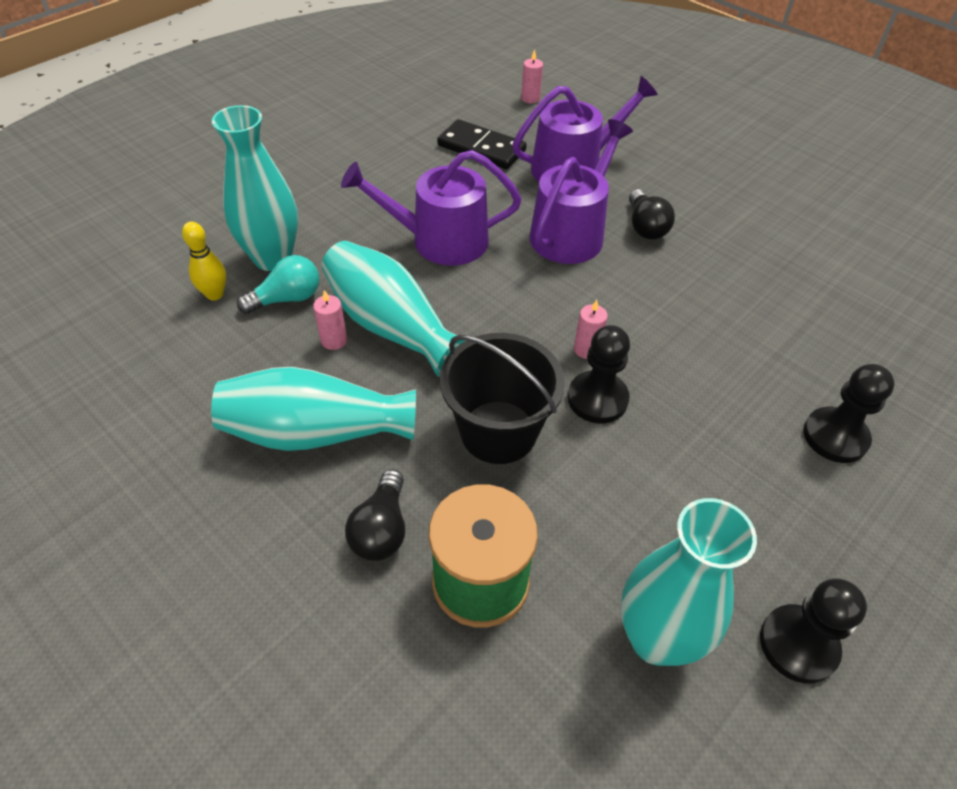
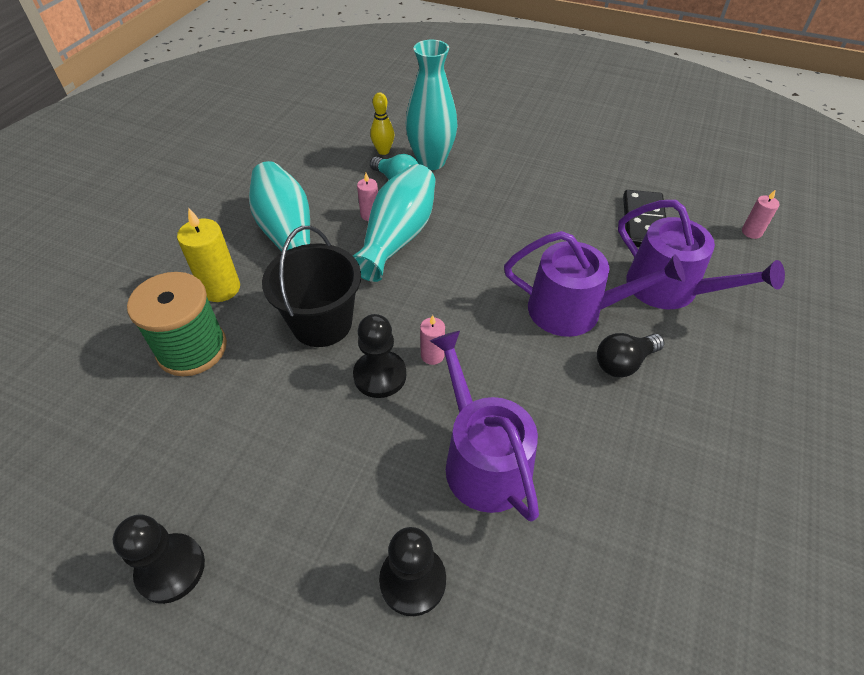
camera: 70 degrees right, 0 degrees up
purple watering can [341,150,522,266] -> purple watering can moved to [430,331,539,522]
black light bulb [345,469,405,561] -> yellow candle [177,208,240,302]
turquoise vase [621,498,757,666] -> none

